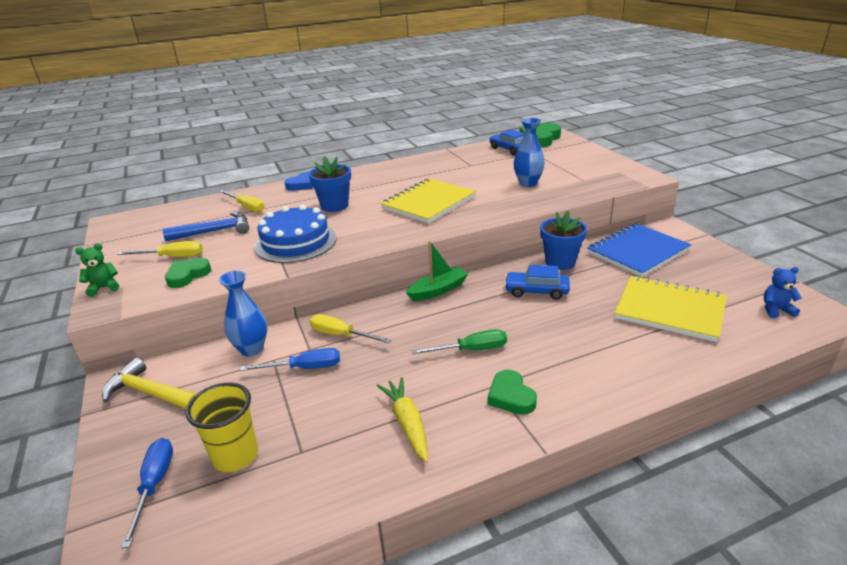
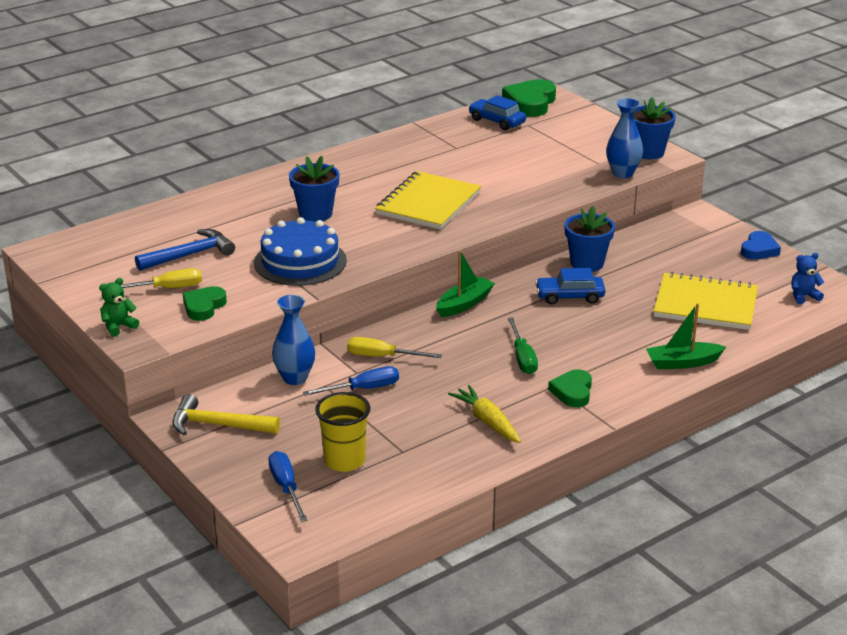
camera: 15 degrees left, 0 degrees up
yellow screwdriver [219,190,265,213] -> none
blue heart [284,172,314,191] -> blue heart moved to [741,231,781,260]
green screwdriver [412,329,507,354] -> green screwdriver turned 105 degrees clockwise [508,317,538,374]
green heart [488,370,537,415] -> green heart turned 45 degrees clockwise [548,369,592,407]
blue vase [513,118,545,187] -> blue vase moved to [606,98,643,178]
blue notebook [587,223,691,277] -> none
none -> blue flower pot [633,97,676,159]
none -> green boat [646,303,726,369]

